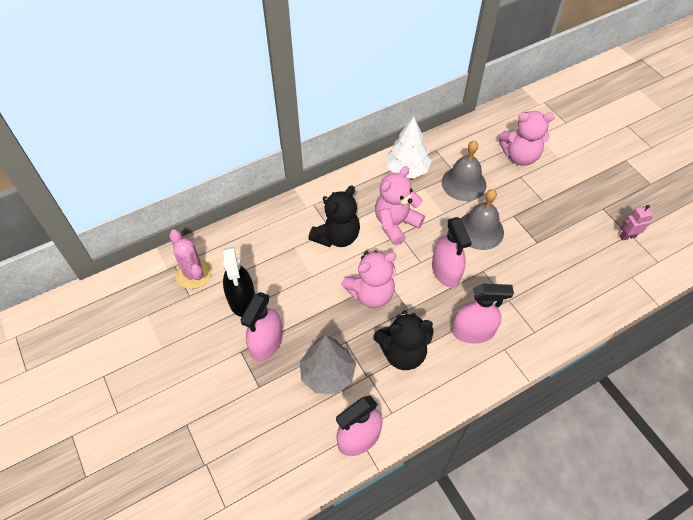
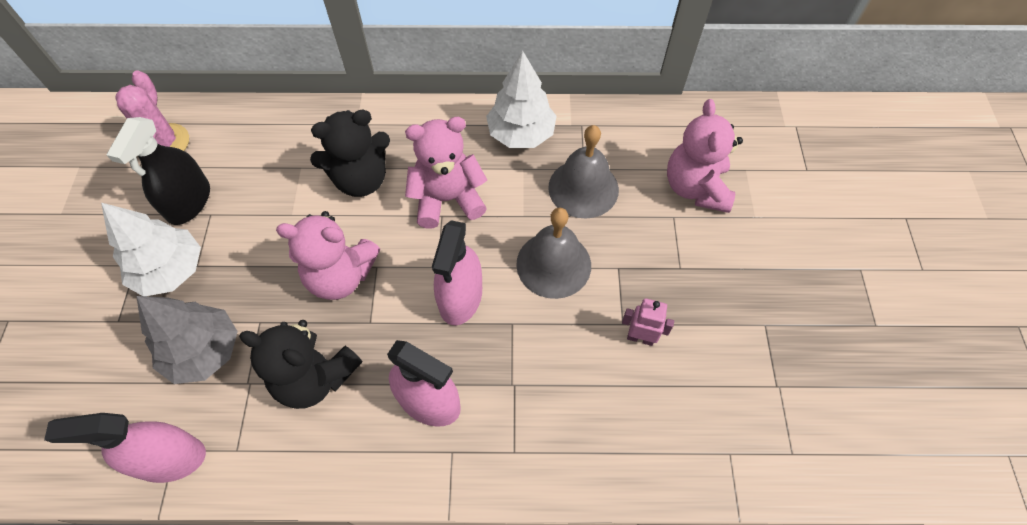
camera: 30 degrees right, 5 degrees up
pink spray bottle [241,292,283,361] -> white tree [101,203,201,296]
pink teddy bear [499,111,555,166] -> pink teddy bear turned 60 degrees clockwise [667,99,743,213]
pink robot [620,205,653,241] -> pink robot moved to [622,298,674,346]

